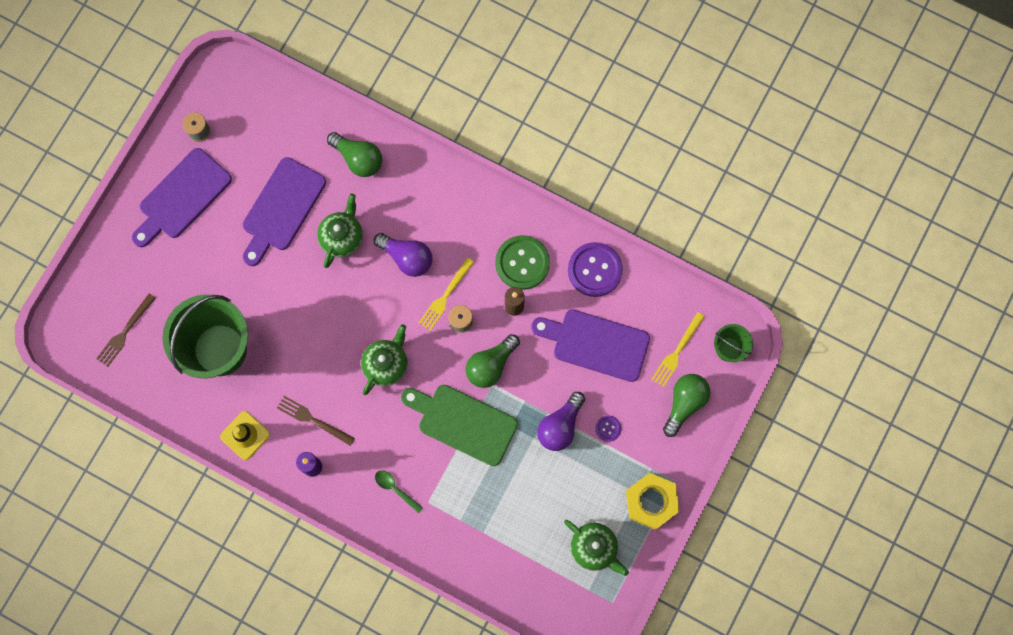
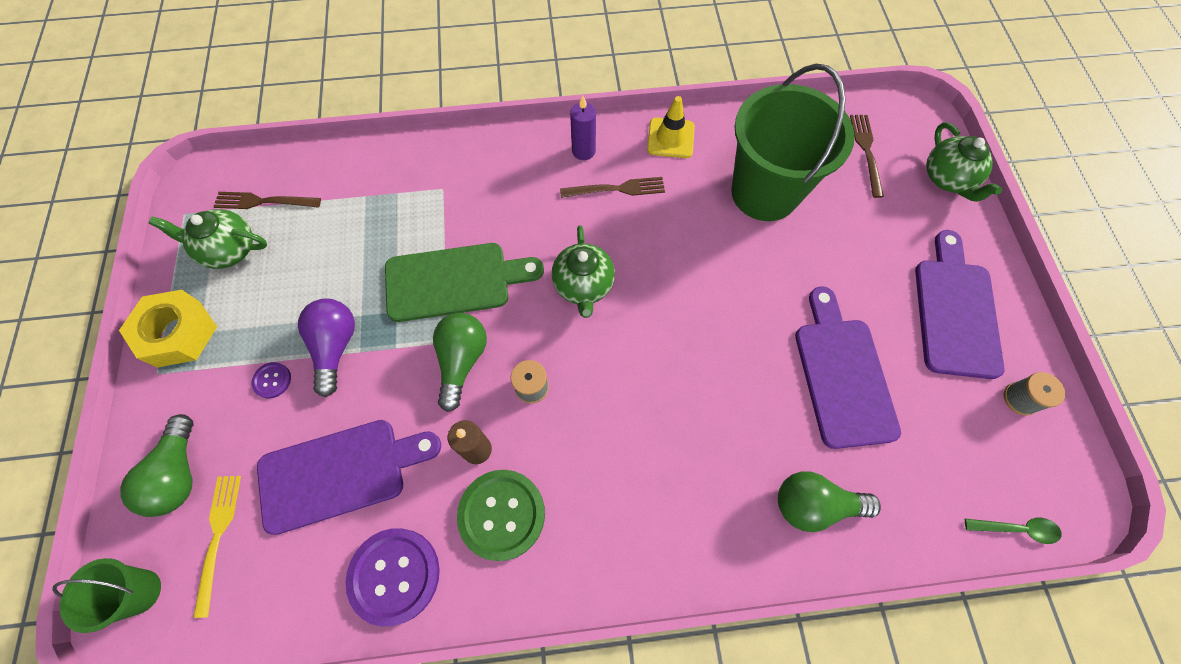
camera: 145 degrees right, 10 degrees down
green teapot [317,193,363,268] -> green teapot moved to [926,122,1002,202]
purple light bulb [374,233,432,277] -> none
green spoon [375,470,423,513] -> green spoon moved to [965,517,1062,544]
yellow fork [419,258,474,331] -> none
none -> brown fork [213,192,321,209]

